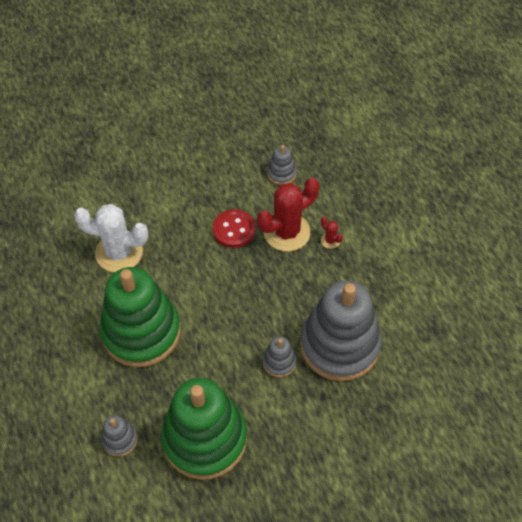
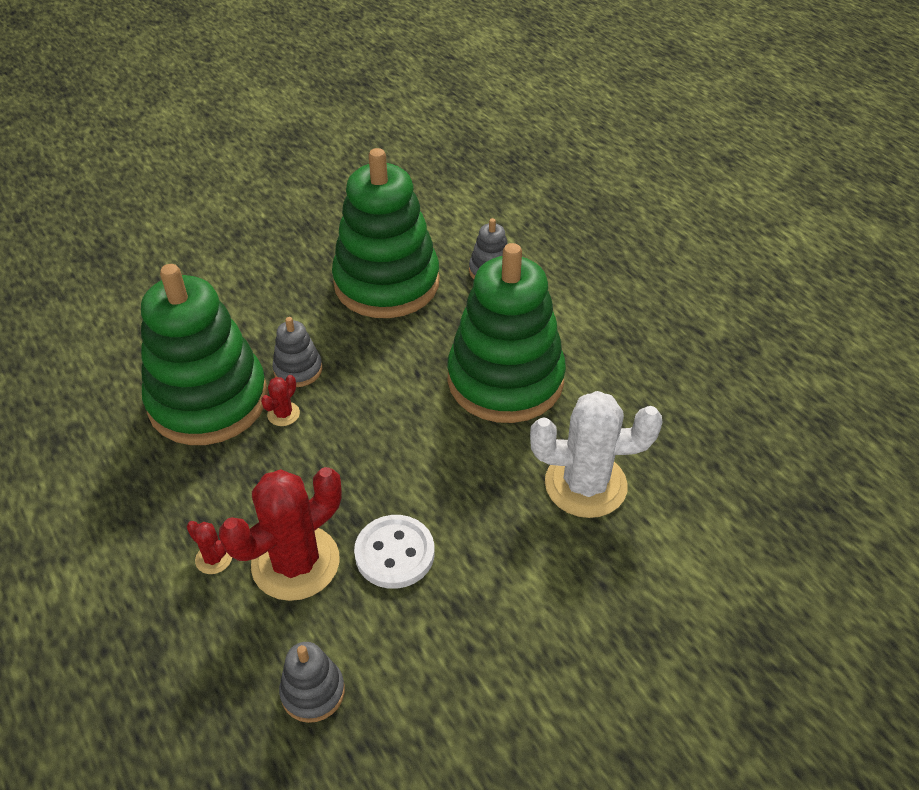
camera: 170 degrees right, 10 degrees down
red button [213,209,256,248] -> white button [354,515,435,589]
grey stacking toy [300,281,382,381] -> green stacking toy [141,264,268,445]
none -> red cactus [261,375,300,426]

